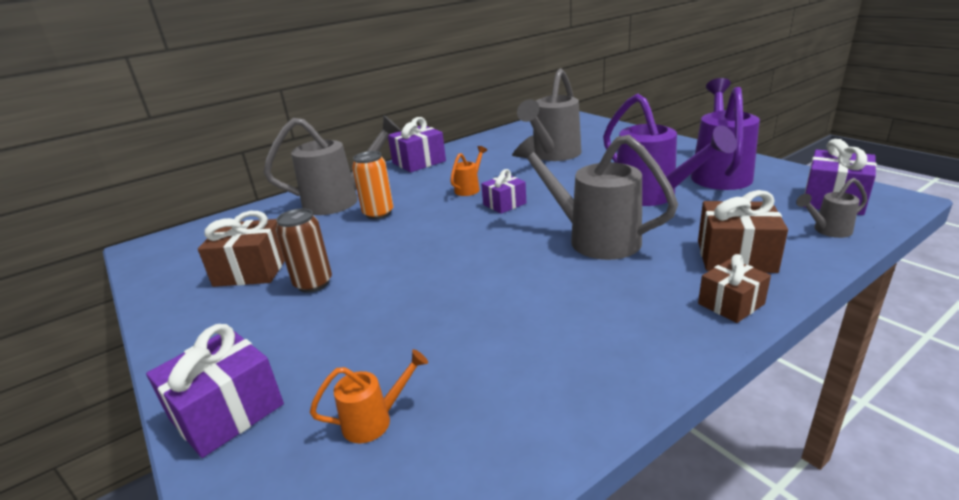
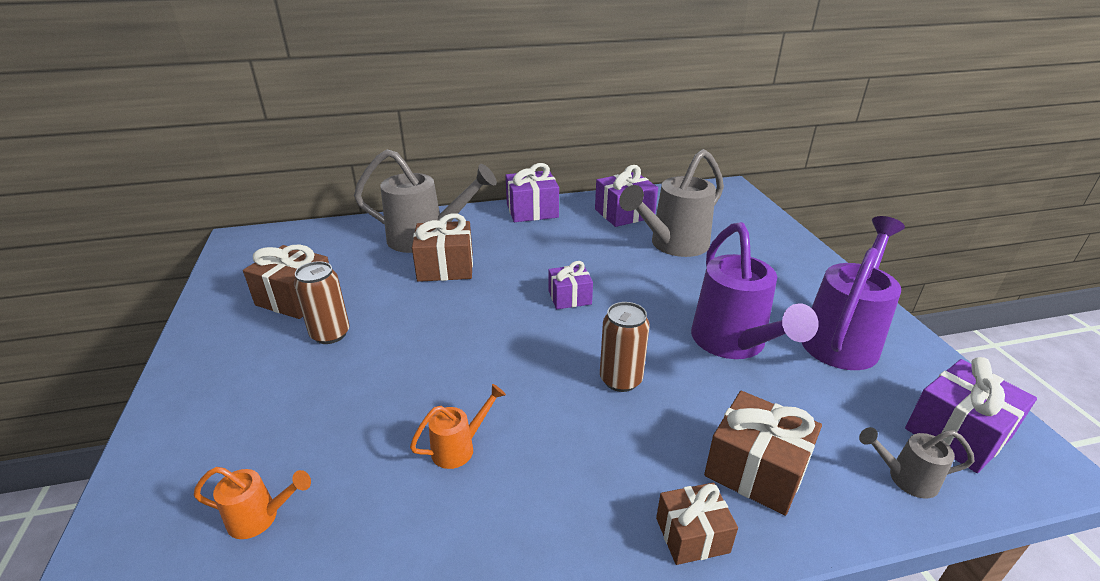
camera: 20 degrees right, 5 degrees up
purple gift [146,324,284,458] -> purple gift moved to [595,165,658,227]
orange can [352,151,393,219] -> brown gift [412,213,473,282]
orange watering can [450,146,487,196] -> orange watering can moved to [410,384,506,469]
grey watering can [512,135,678,260] -> brown can [600,302,650,392]

